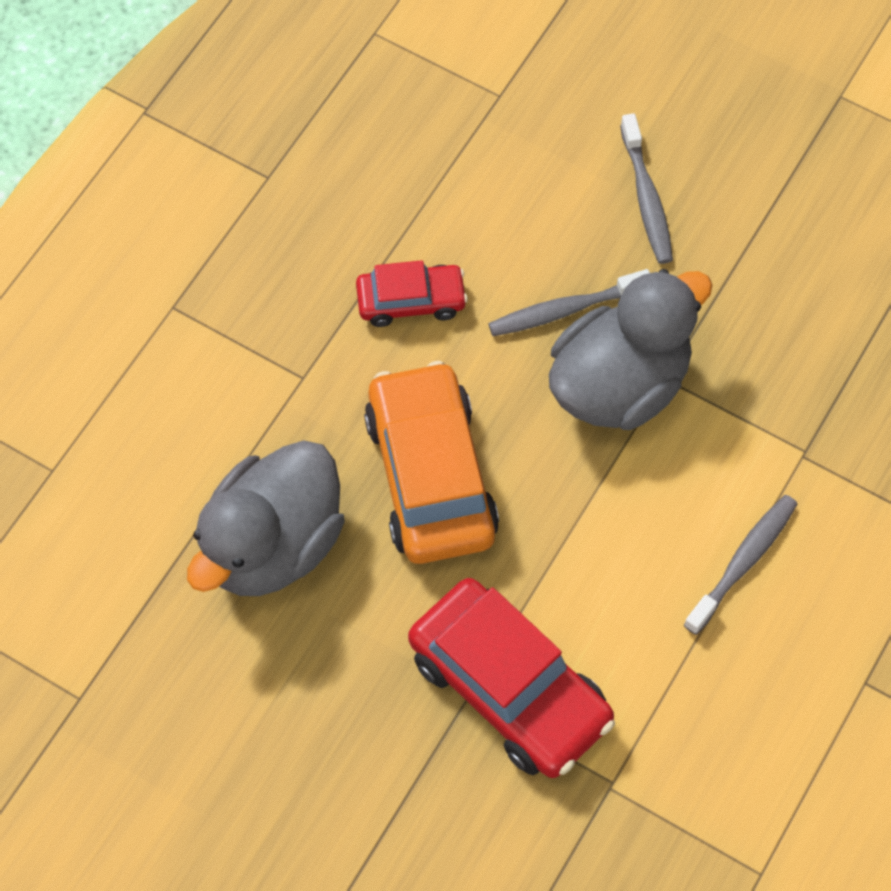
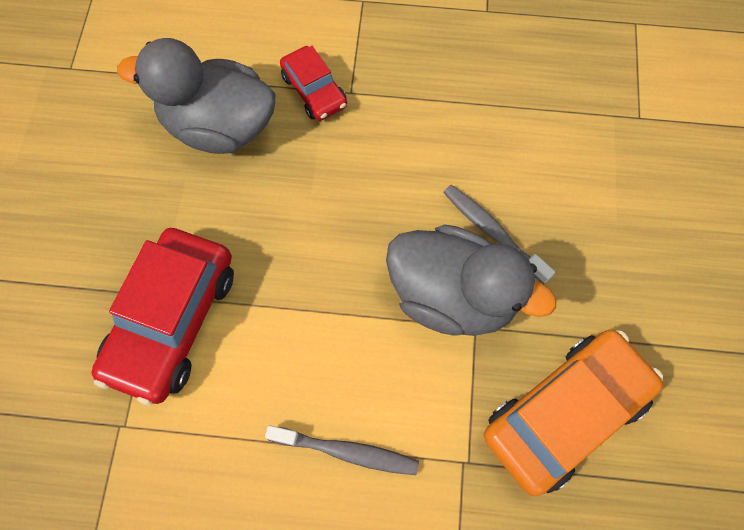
camera: 65 degrees right, 5 degrees up
red car [356,260,468,327] -> red car moved to [280,46,347,121]
orange car [364,361,499,564] -> orange car moved to [484,330,663,496]
grey toothbrush [620,113,673,264] -> none

